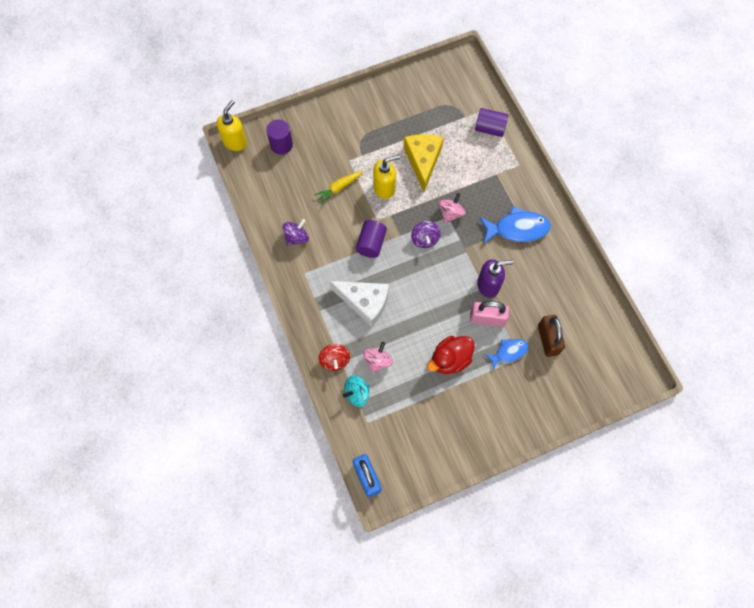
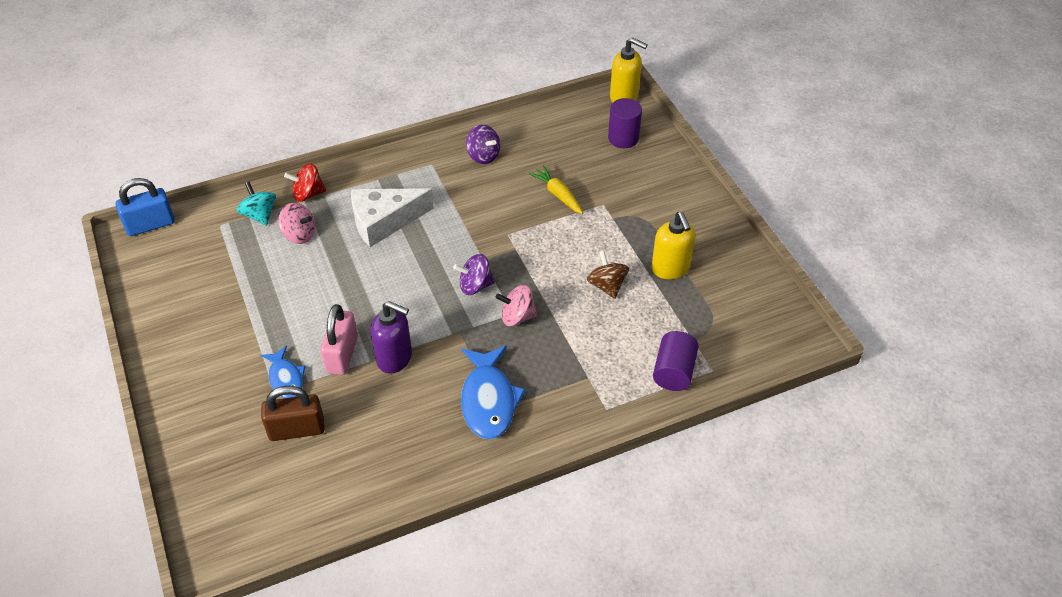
camera: 90 degrees right, 20 degrees down
white cheese [329,281,389,327] -> white cheese turned 45 degrees clockwise [351,188,434,247]
purple cylinder [356,220,387,258] -> none
yellow soap dispenser [373,155,400,199] -> yellow soap dispenser moved to [652,212,695,279]
yellow cheese [404,134,444,192] -> brown spinning top [587,250,629,299]
red duck [427,336,475,374] -> none
pink spinning top [439,193,466,224] -> pink spinning top turned 150 degrees clockwise [496,285,537,326]
purple soap dispenser [477,259,513,298] -> purple soap dispenser turned 60 degrees counterclockwise [371,301,412,374]

